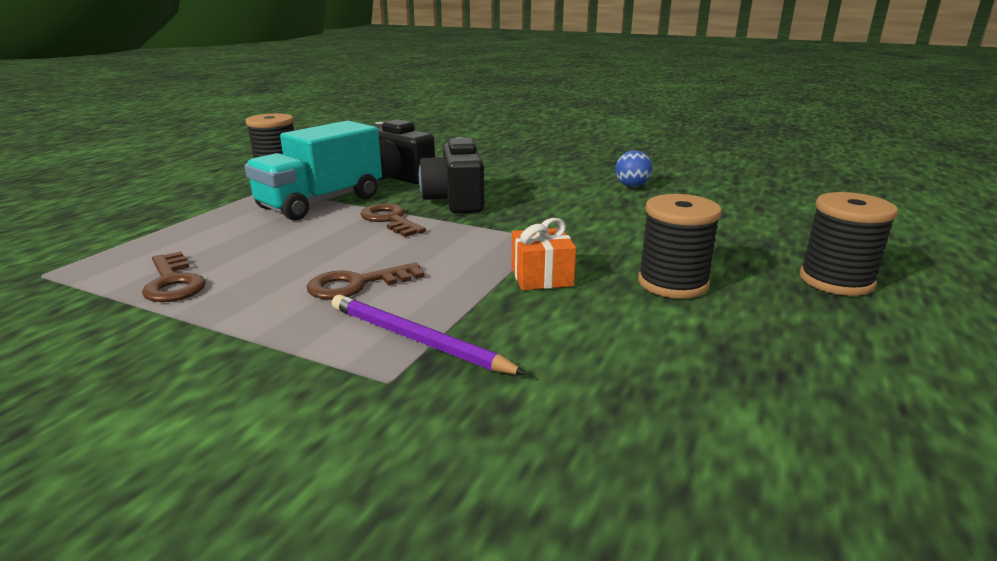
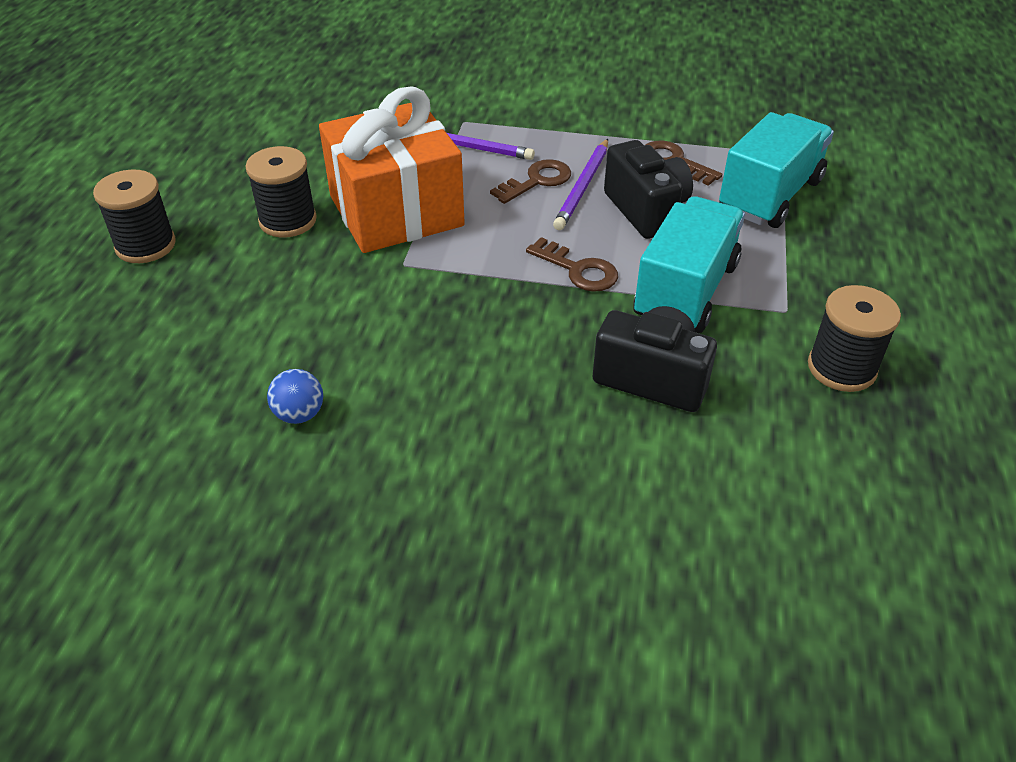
camera: 165 degrees right, 20 degrees up
black camera [419,138,484,214] -> black camera moved to [604,140,693,239]
orange gift [512,218,576,290] -> orange gift [319,86,465,253], size x2.42
none -> purple pencil [553,139,608,230]
none -> turquoise truck [719,112,834,228]

